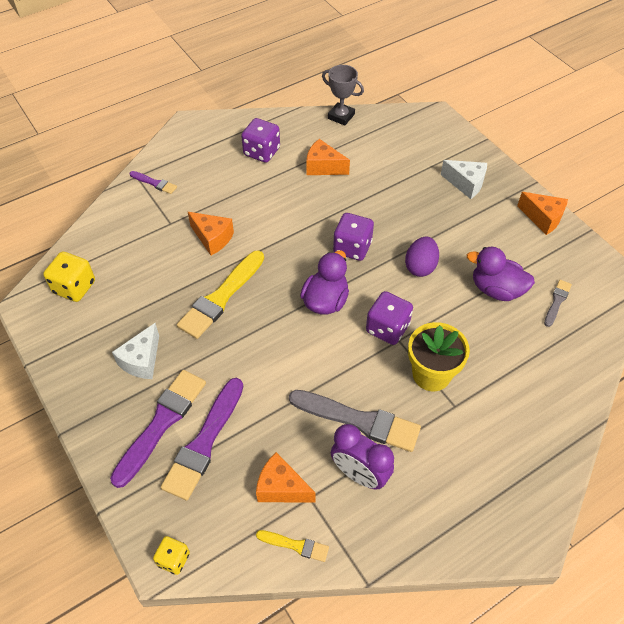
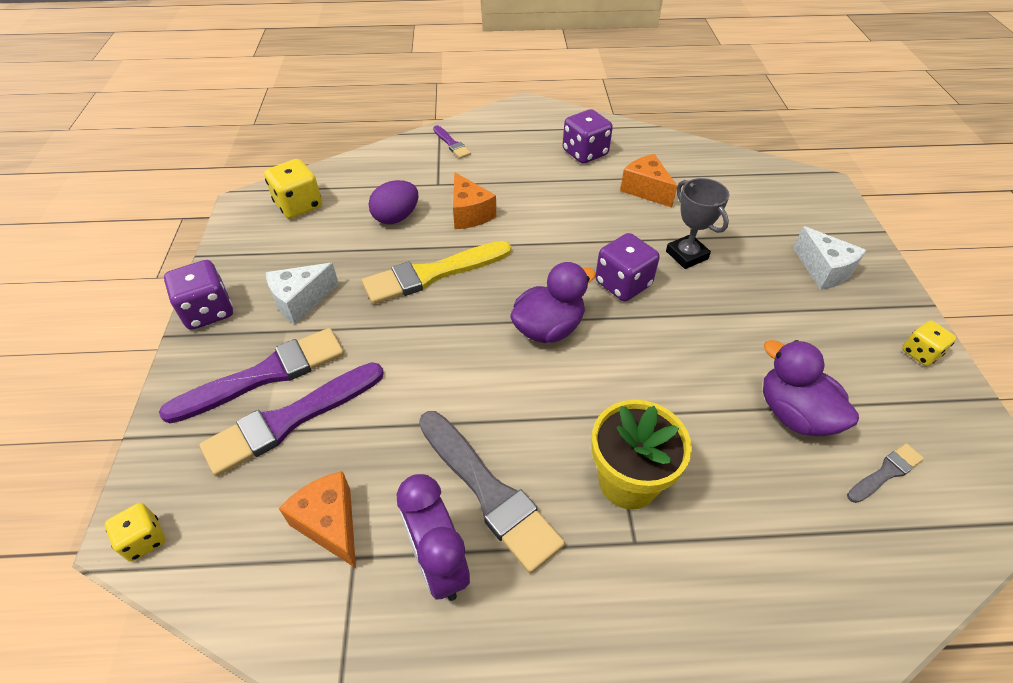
camera: 30 degrees right, 5 degrees down
yellow brush [256,530,329,562] -> none
grey trophy [322,65,364,125] -> grey trophy moved to [666,178,729,269]
purple dice [366,291,413,345] -> purple dice moved to [164,260,233,330]
purple egg [405,237,439,277] -> purple egg moved to [368,180,419,224]
orange cheese [517,192,568,235] -> yellow dice [902,320,956,366]

